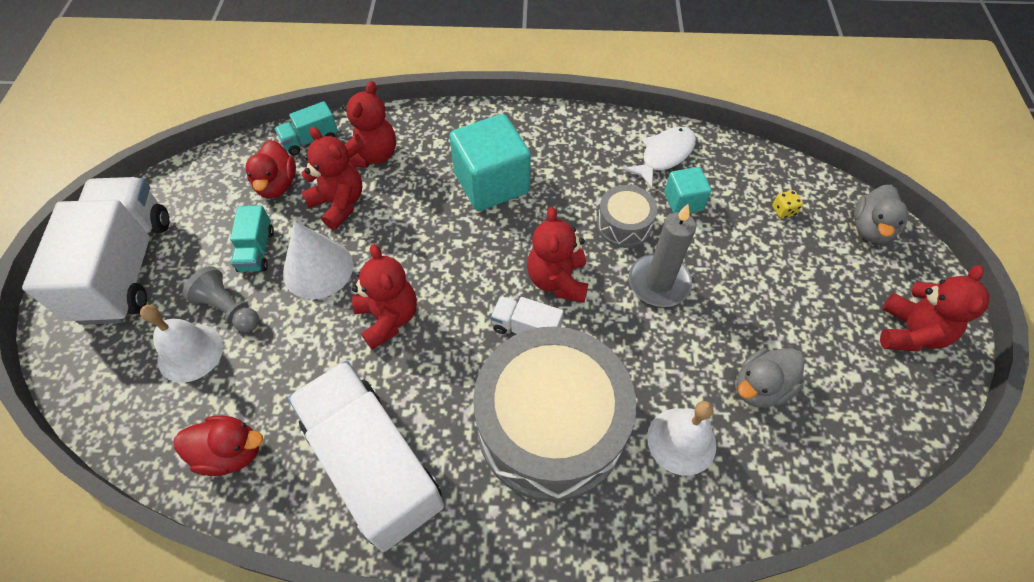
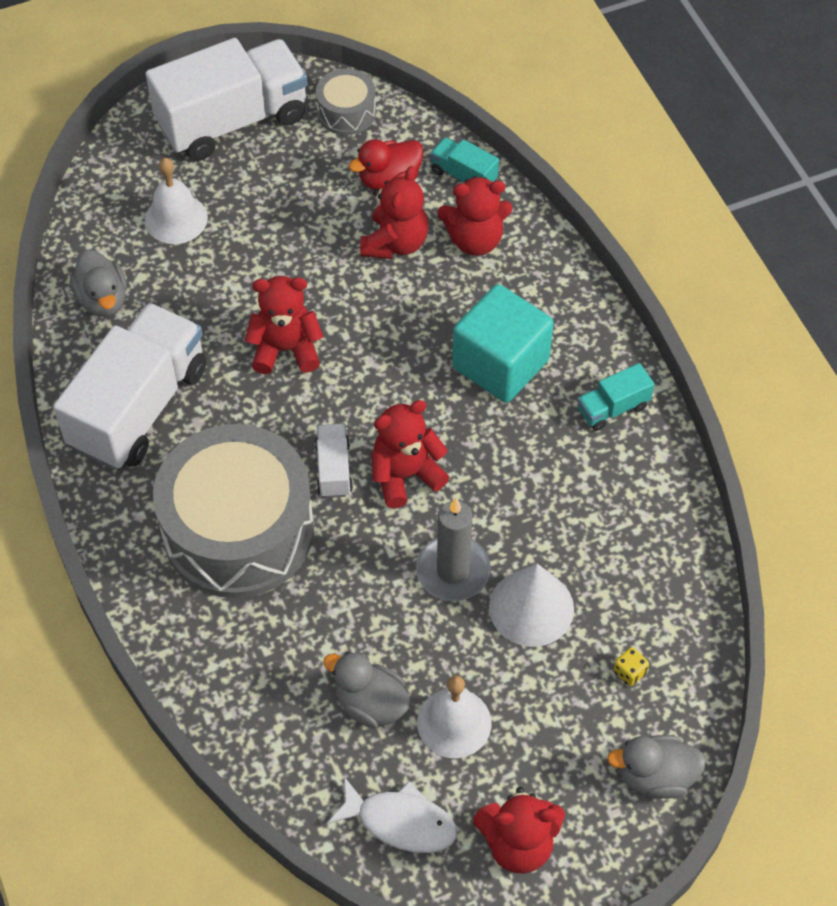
camera: 65 degrees right, 0 degrees up
red duck [174,416,263,476] -> grey duck [70,250,127,317]
grey pawn [182,266,259,332] -> none
turquoise truck [230,205,274,272] -> turquoise truck moved to [577,363,654,431]
white cone [283,221,353,299] -> white cone moved to [489,564,574,647]
red teddy bear [352,244,417,350] -> red teddy bear turned 135 degrees counterclockwise [245,276,323,375]
grey drum [597,185,657,248] -> grey drum moved to [316,69,376,135]
white fish [623,127,696,189] -> white fish moved to [327,777,457,853]
white bell [647,401,716,476] -> white bell moved to [417,675,491,758]
turquoise cube [664,167,712,213] -> none

